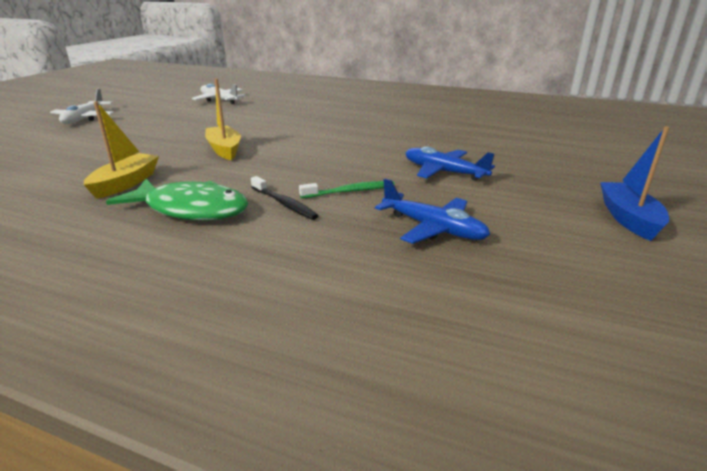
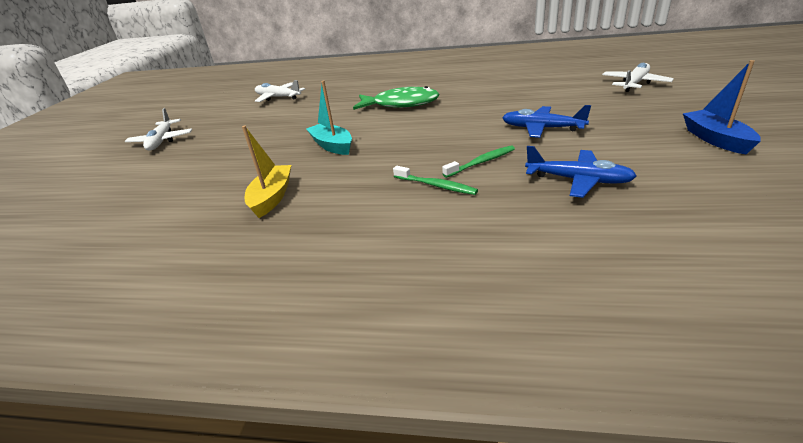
camera: 10 degrees left, 5 degrees up
green fish [106,179,249,221] -> green fish moved to [353,86,440,110]
yellow boat [205,78,241,160] -> turquoise boat [306,81,352,155]
black toothbrush [251,176,319,220] -> green toothbrush [393,166,478,195]
none -> white plane [602,63,674,92]

